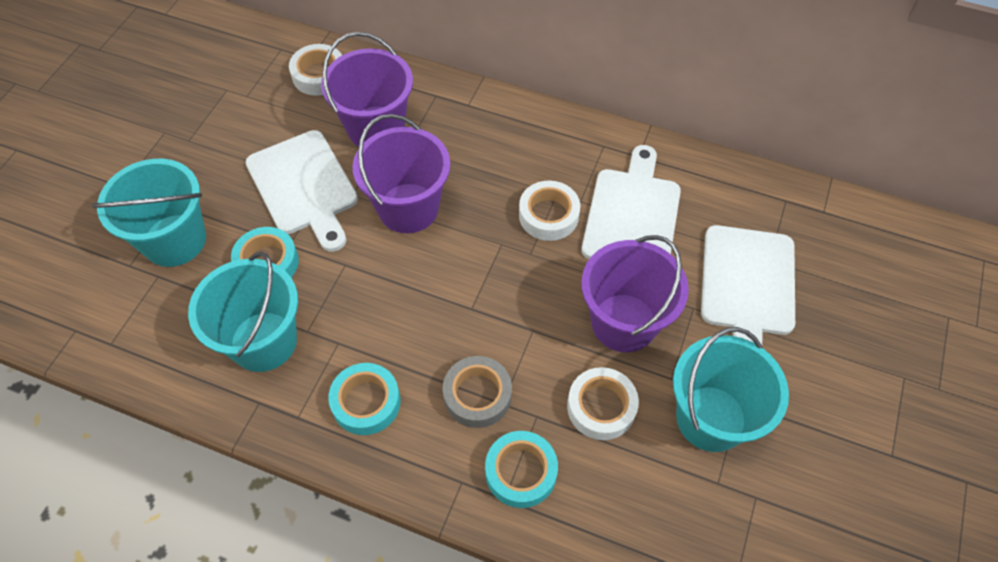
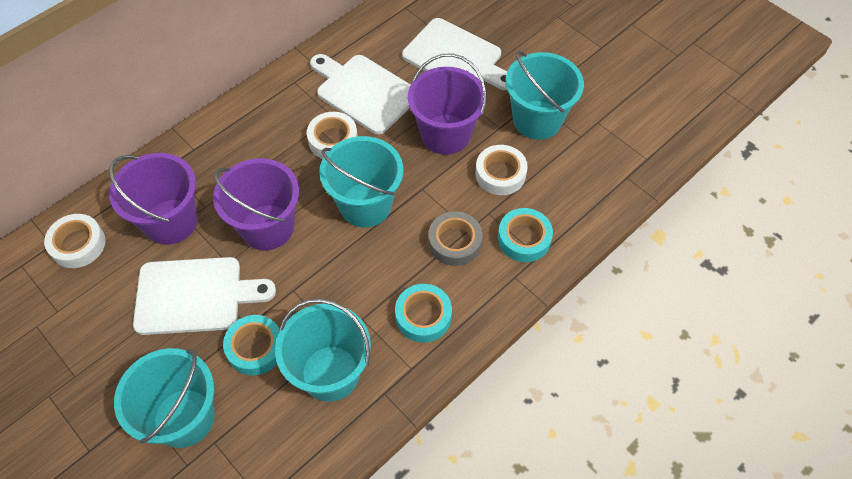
camera: 65 degrees left, 0 degrees up
none -> turquoise bucket [319,136,403,227]

